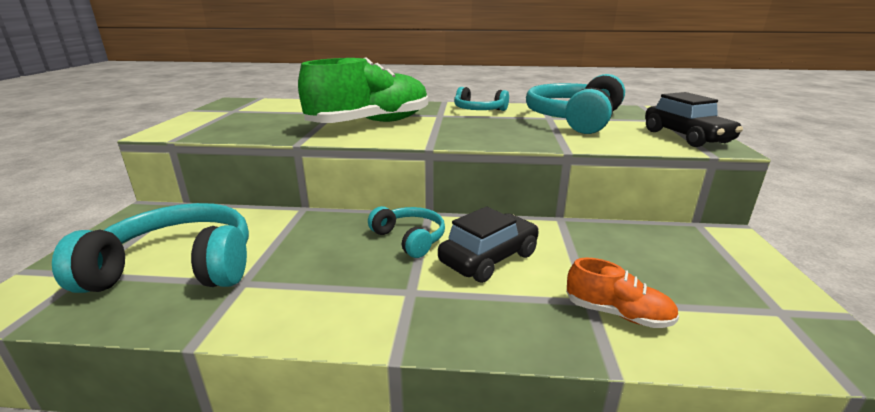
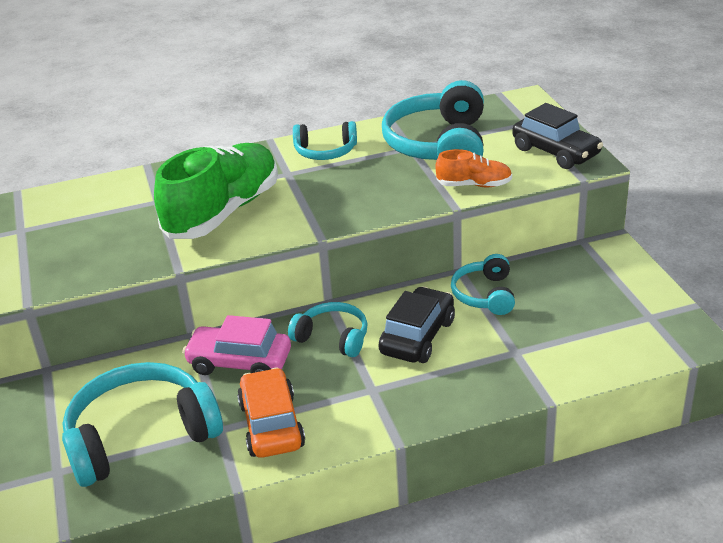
camera: 20 degrees left, 10 degrees up
orange shoe [566,257,679,328] -> orange shoe moved to [435,149,512,187]
none -> pink car [182,315,291,375]
none -> orange car [237,367,305,458]
none -> turquoise headphones [451,254,515,315]

